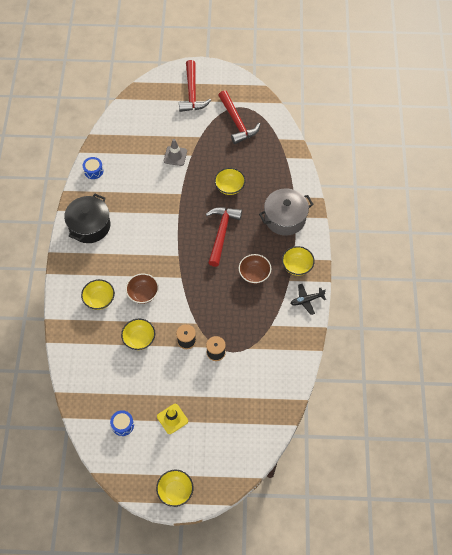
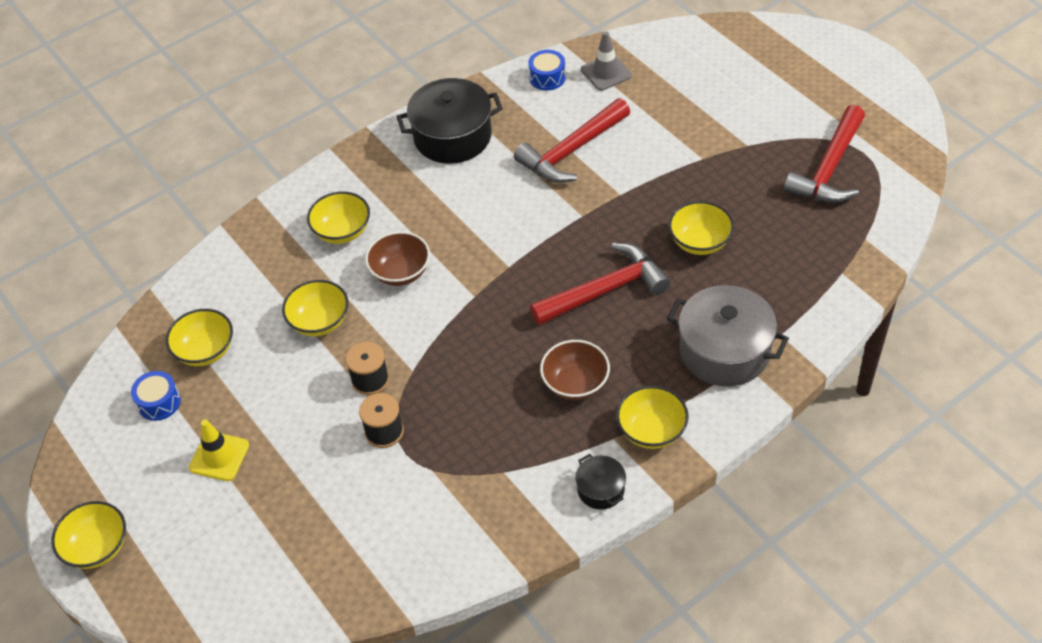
camera: 55 degrees right, 10 degrees down
grey traffic cone [164,139,187,166] -> grey traffic cone moved to [581,31,632,91]
red hammer [179,60,211,112] -> red hammer moved to [514,98,630,183]
black plane [290,284,326,315] -> black pot [575,454,626,510]
none -> yellow bowl [166,309,233,366]

